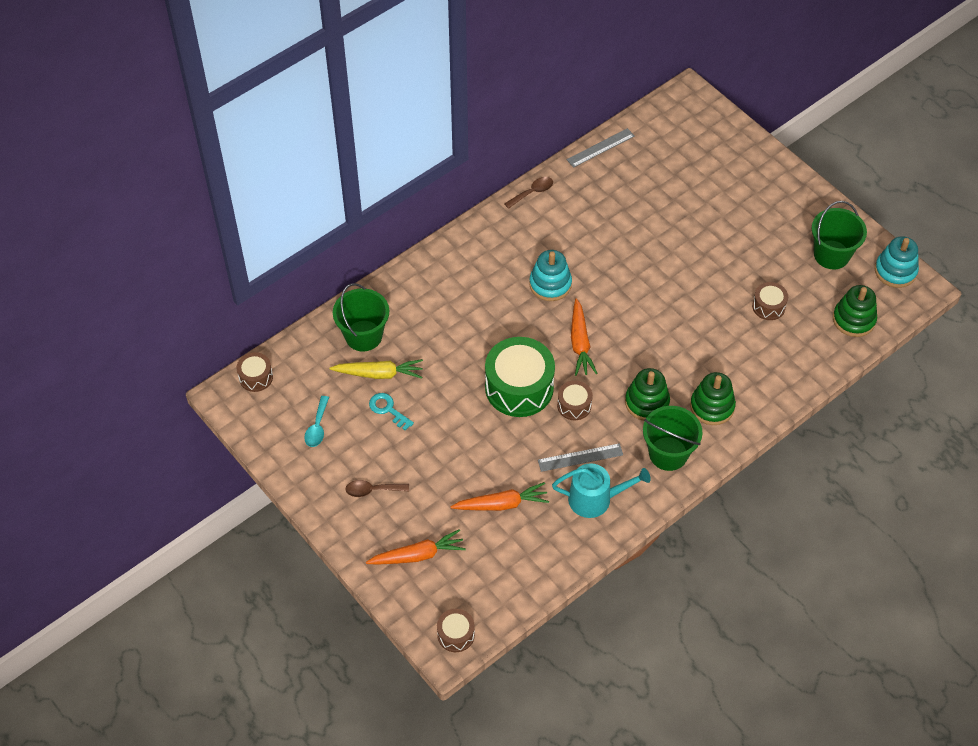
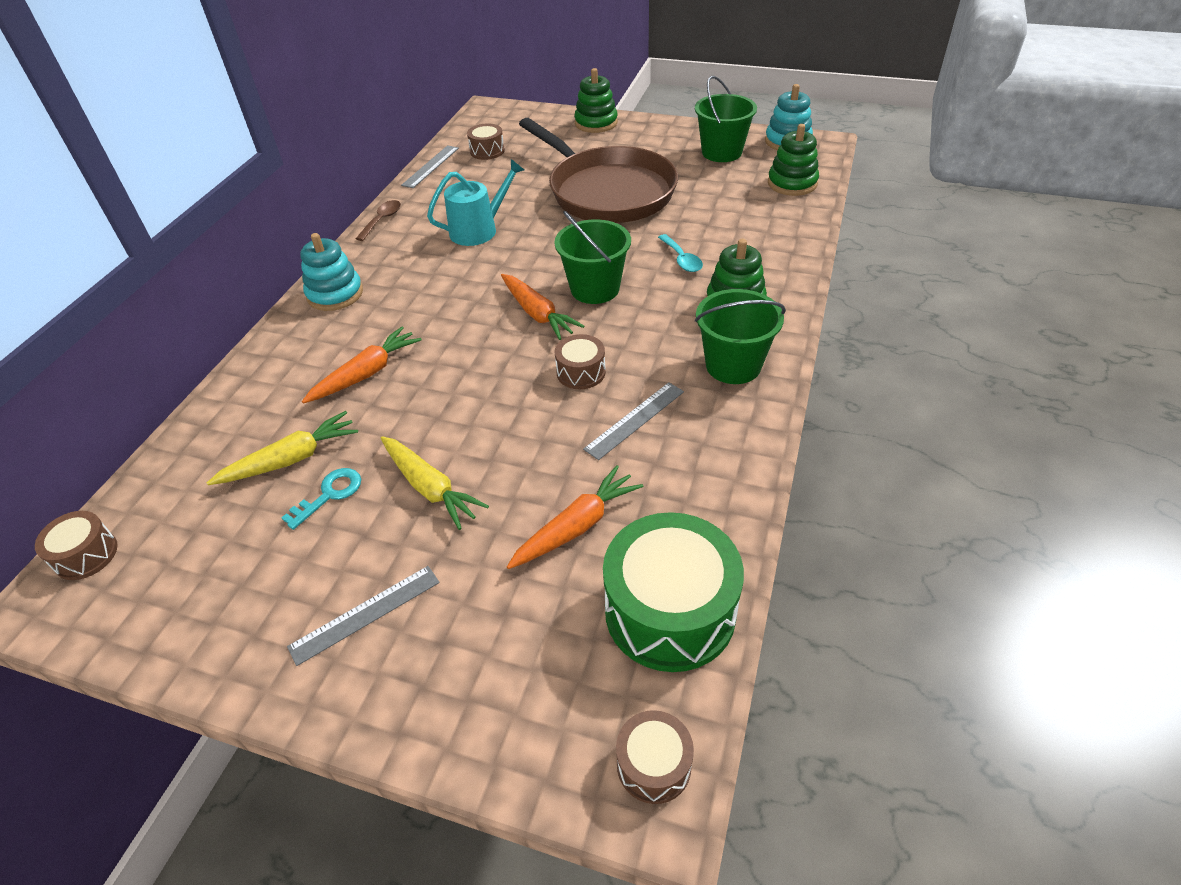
camera: 30 degrees left, 10 degrees down
turquoise spoon [304,396,329,447] -> turquoise spoon moved to [658,234,703,272]
green bucket [333,283,389,351] -> green bucket moved to [554,211,631,304]
brown spoon [346,480,409,497] -> grey ruler [287,566,440,666]
orange carrot [366,529,466,565] -> orange carrot moved to [302,327,422,404]
turquoise key [369,393,414,431] -> turquoise key turned 120 degrees clockwise [282,468,361,530]
green drum [485,337,555,417] -> green drum moved to [603,512,744,672]
turquoise stacking toy [529,250,572,301] -> turquoise stacking toy moved to [300,233,363,311]
turquoise watering can [552,463,651,518] -> turquoise watering can moved to [427,159,524,246]
green stacking toy [625,368,670,421] -> green stacking toy moved to [574,68,618,133]
brown drum [752,282,788,320] -> brown drum moved to [467,123,505,160]
none -> yellow carrot [380,436,489,530]
none -> brown pan [519,118,678,223]

